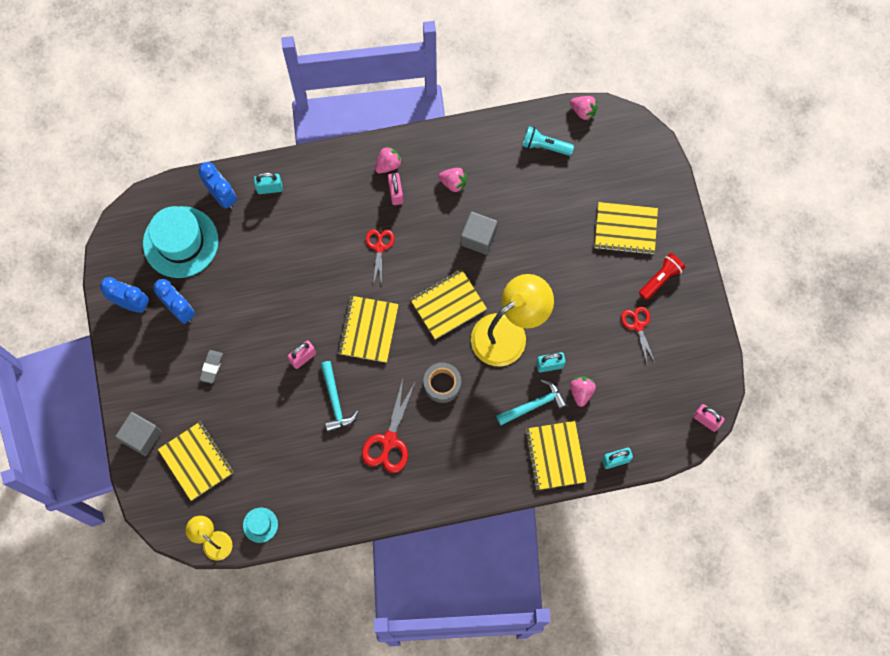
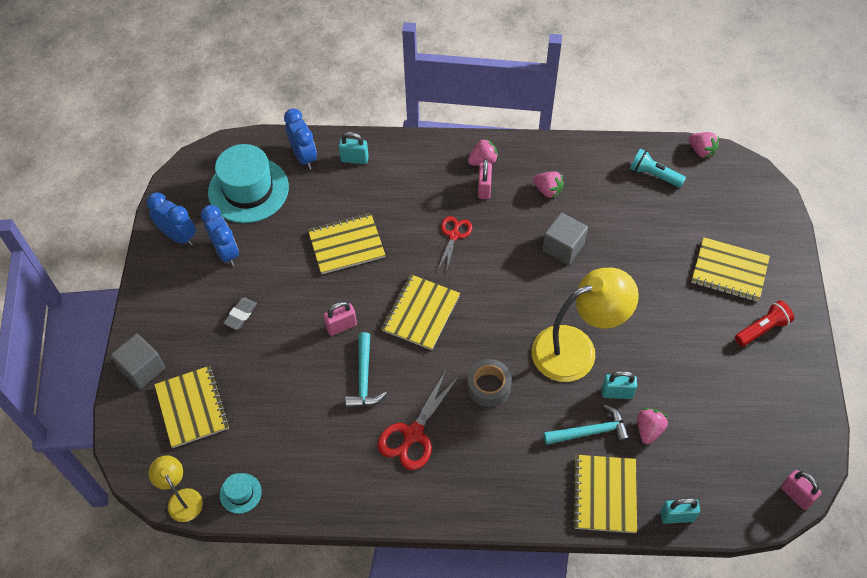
camera: 15 degrees right, 15 degrees down
yellow notebook [410,269,487,339] -> yellow notebook moved to [308,213,385,274]
red scissors [621,306,655,363] -> none

